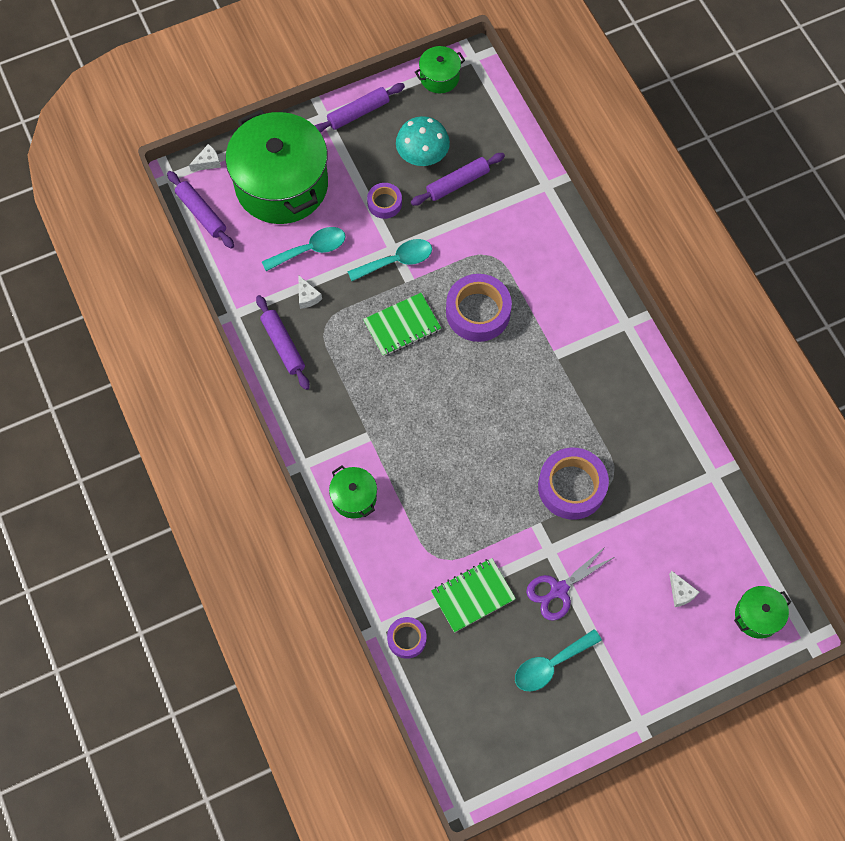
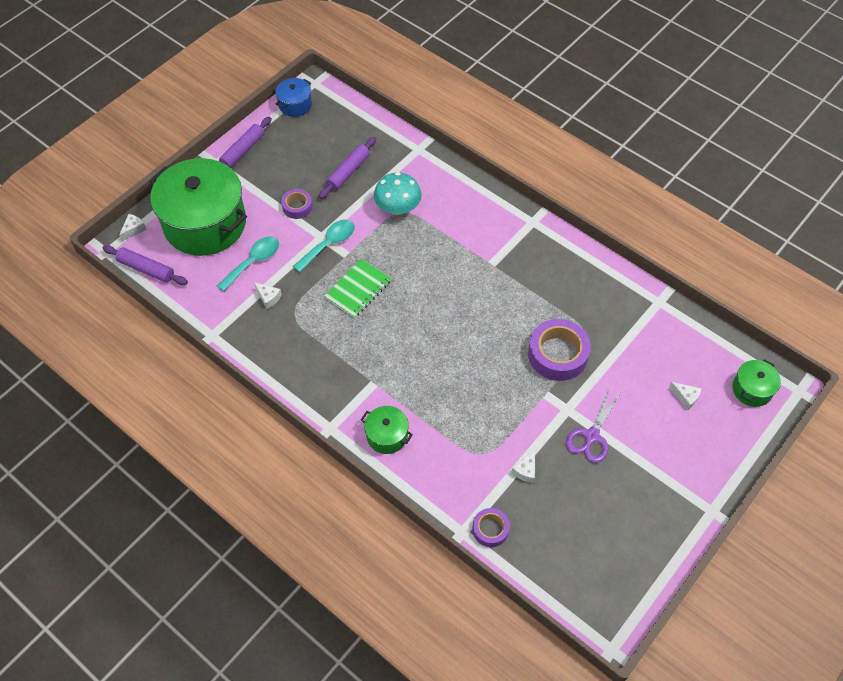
camera: 25 degrees left, 10 degrees down
purple rolling pin [256,295,310,390] -> none
turquoise mushroom [396,116,450,166] -> turquoise mushroom moved to [374,172,422,215]
green pot [415,46,465,93] -> blue pot [275,78,312,117]
green notebook [431,558,516,633] -> white cheese [512,450,535,483]
purple tape [446,274,512,342] -> none
turquoise spoon [515,629,602,691] -> none

